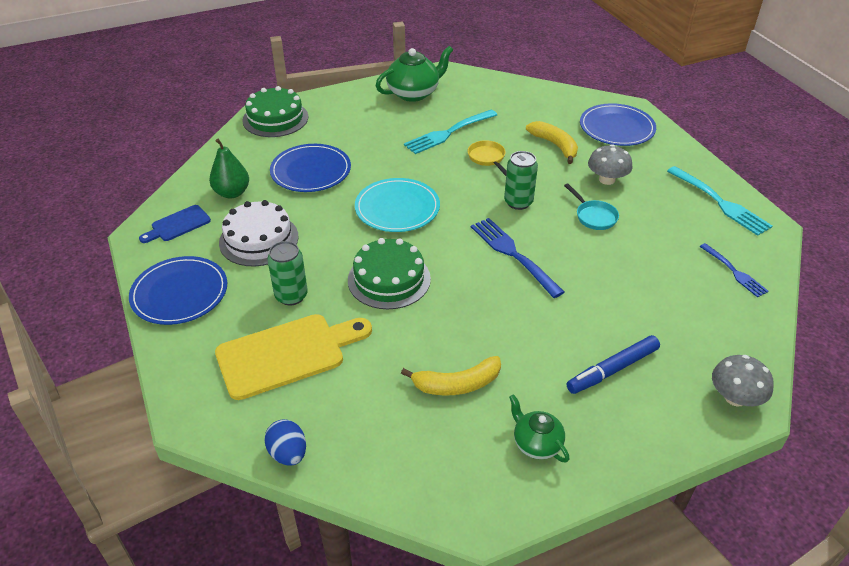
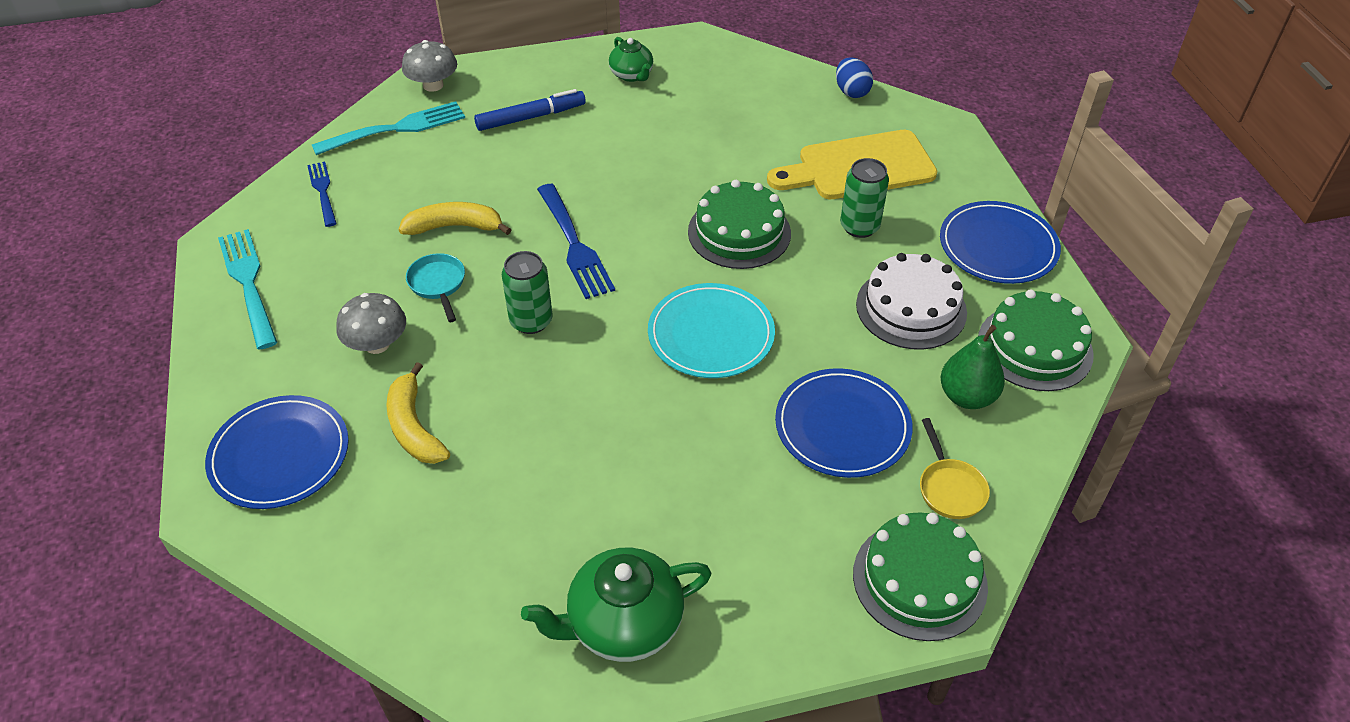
camera: 170 degrees left, 5 degrees up
blue cutting board [139,205,211,243] -> green cake [978,290,1094,391]
yellow banana [401,356,501,396] -> yellow banana moved to [399,202,511,235]
turquoise fork [404,110,497,154] -> turquoise fork moved to [312,101,465,155]
yellow pan [468,140,507,176] -> yellow pan moved to [920,418,990,519]

